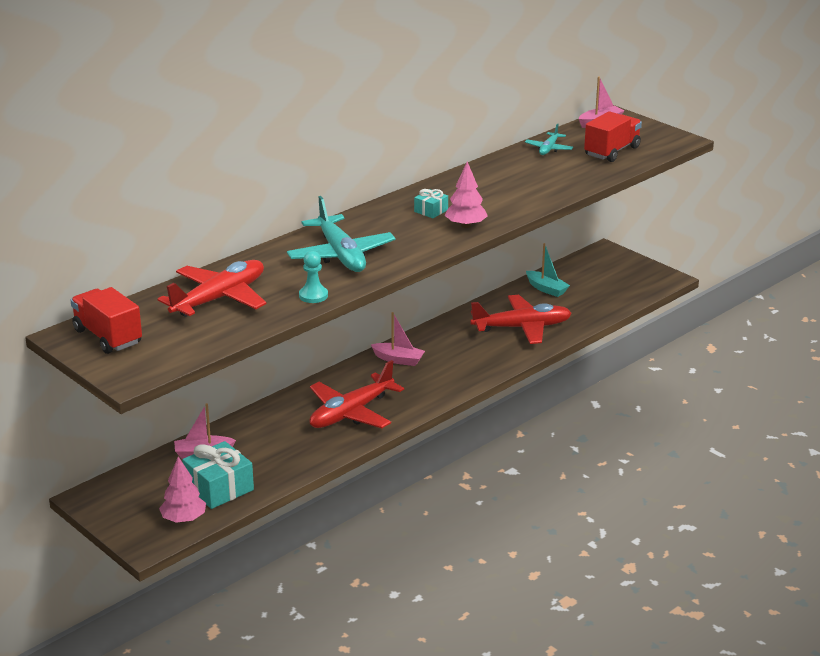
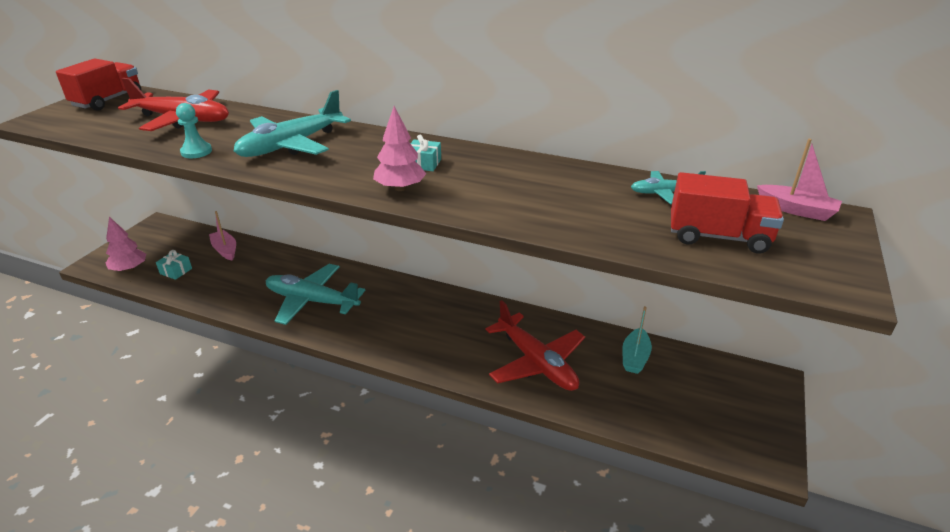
camera: 65 degrees right, 5 degrees up
turquoise gift [182,441,254,509] -> turquoise gift [156,250,192,280], size x0.52
red plane [310,360,404,428] -> turquoise plane [266,264,365,325]
pink boat [371,312,425,366] -> none

